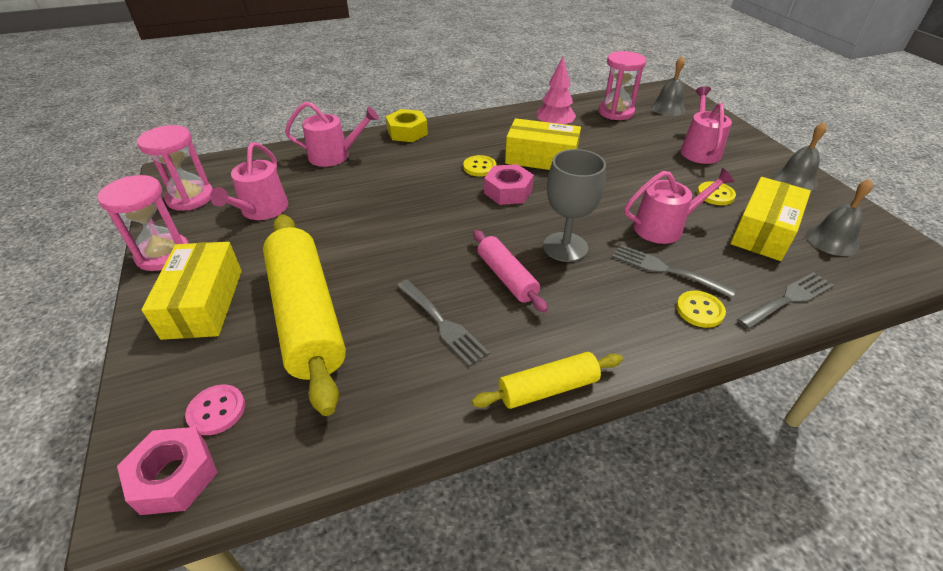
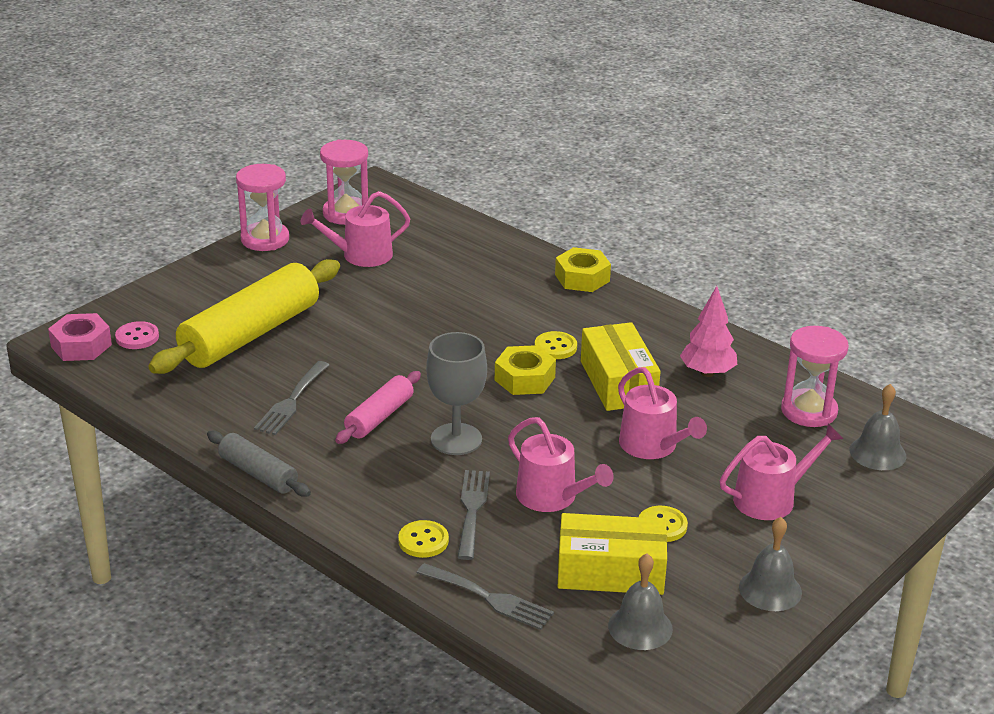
camera: 60 degrees right, 10 degrees down
yellow box [141,242,242,340] -> none
pink watering can [285,102,379,167] -> pink watering can moved to [618,367,707,459]
yellow rolling pin [472,352,623,409] -> grey rolling pin [207,430,311,497]
pink nut [484,164,534,205] -> yellow nut [495,345,556,395]

